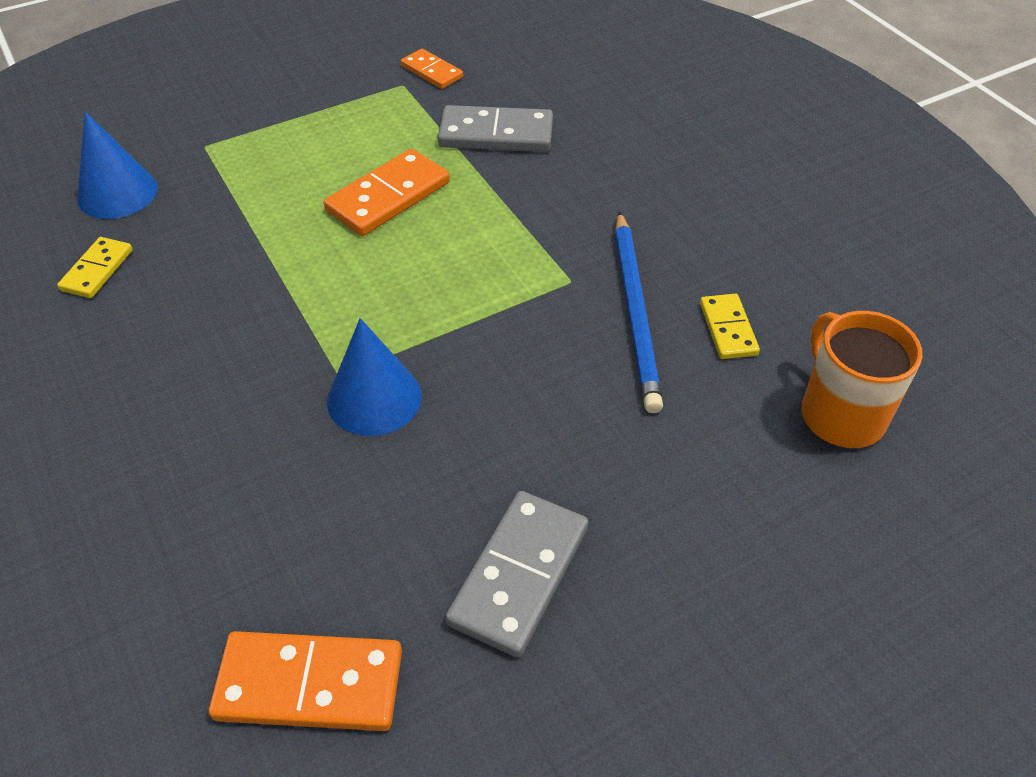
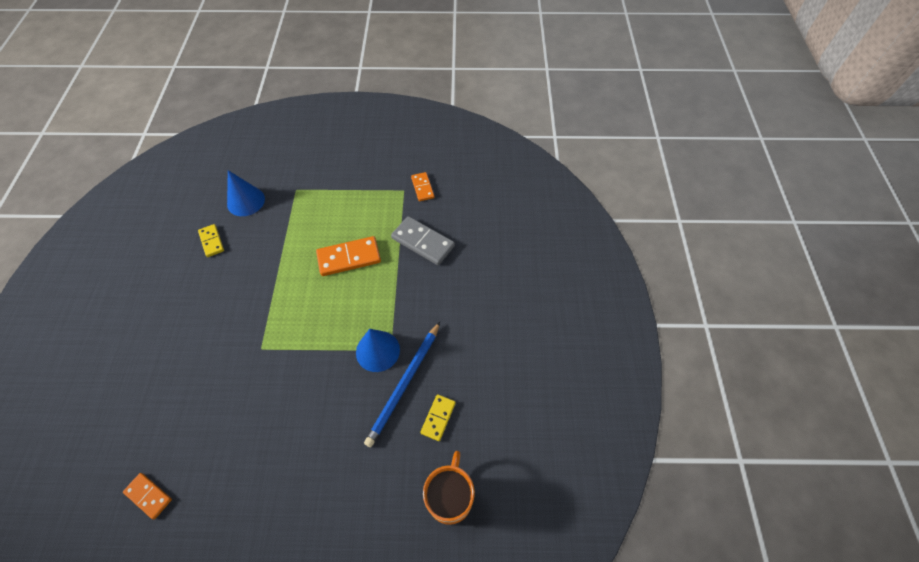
camera: 30 degrees right, 10 degrees up
yellow domino [57,237,133,298] -> yellow domino turned 75 degrees counterclockwise [198,224,224,257]
orange domino [209,631,402,731] -> orange domino [123,473,172,519], size x0.59
blue cone [327,318,422,436] -> blue cone moved to [356,329,400,372]
grey domino [445,491,588,657] -> none

